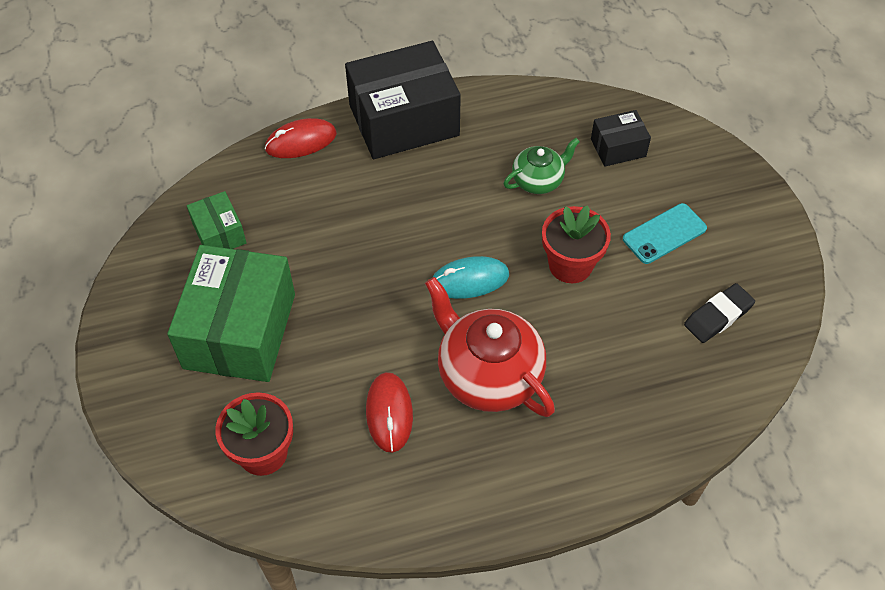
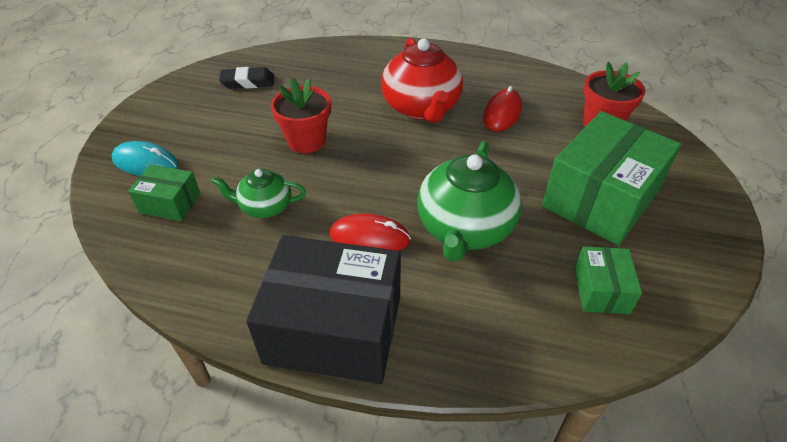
camera: 150 degrees left, 10 degrees down
red mouse [265,118,337,158] -> red mouse moved to [330,214,411,251]
turquoise mouse [432,256,509,299] -> turquoise mouse moved to [112,141,179,176]
black box [591,110,651,167] -> green box [128,165,201,221]
turquoise phone [623,203,707,264] -> none
none -> green teapot [417,141,522,262]

